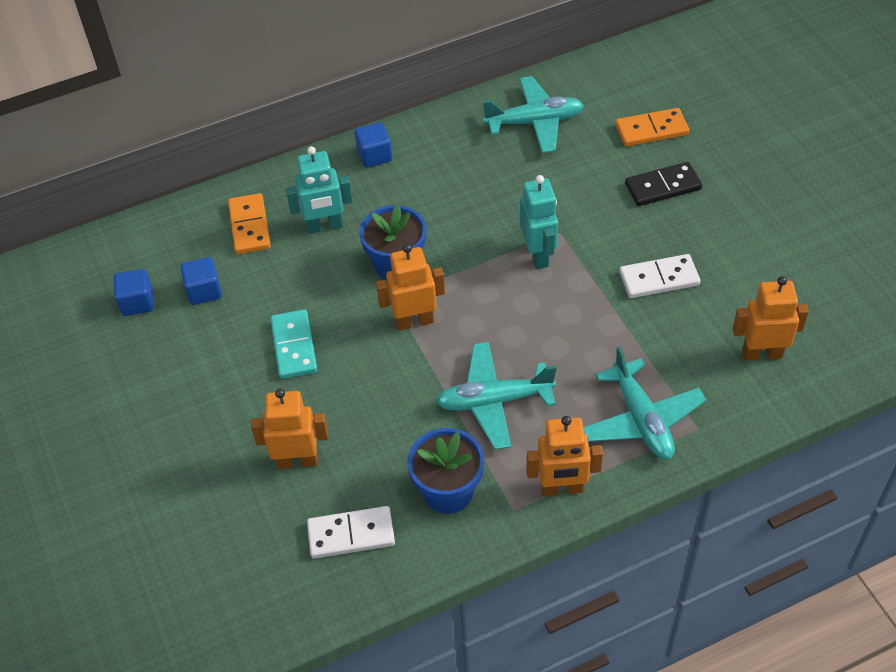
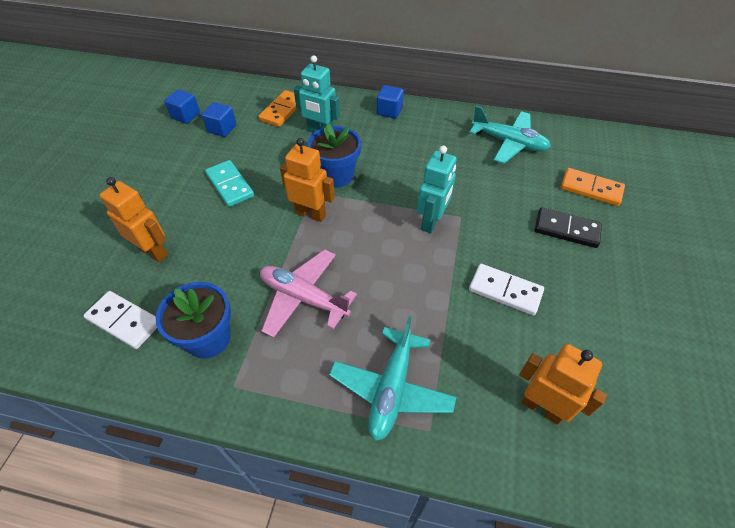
camera: 35 degrees right, 0 degrees up
turquoise domino [270,310,317,379] -> turquoise domino turned 60 degrees counterclockwise [205,160,254,207]
turquoise plane [436,342,557,450] -> pink plane [260,249,357,338]
orange robot [526,416,603,496] -> none

